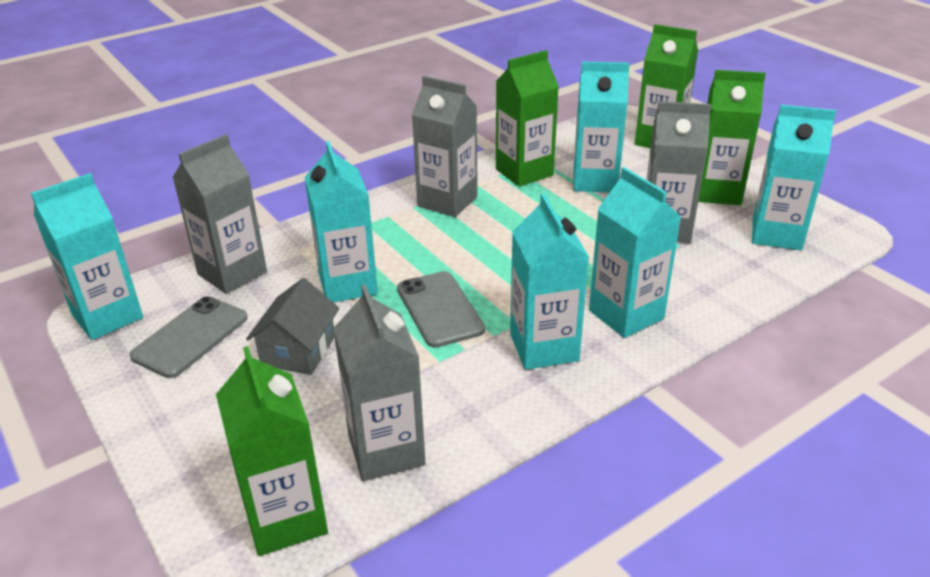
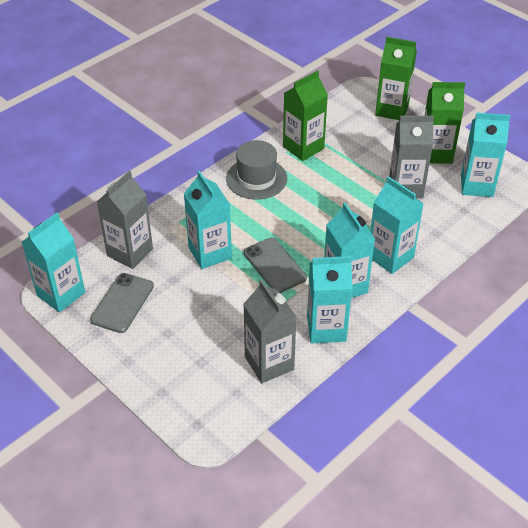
camera: 10 degrees left, 10 degrees up
green carton [216,346,328,556] -> none
grey house [246,278,340,375] -> none
grey carton [412,76,477,217] -> grey hat [226,140,287,200]
turquoise carton [573,62,630,192] -> turquoise carton moved to [307,256,352,343]

